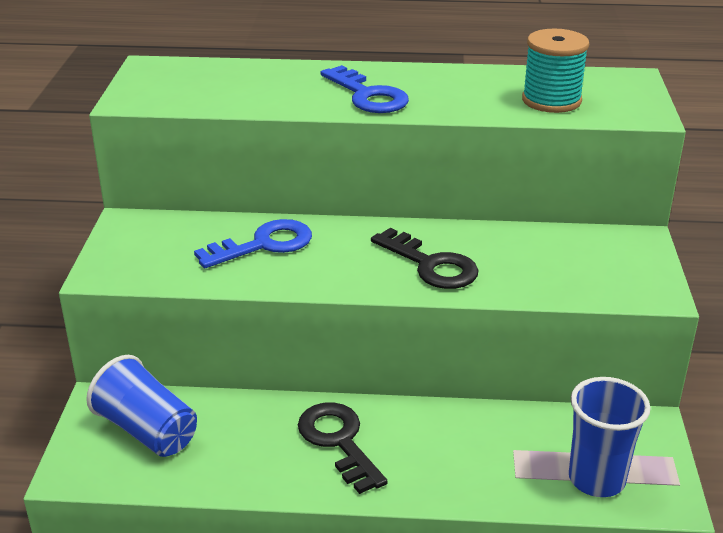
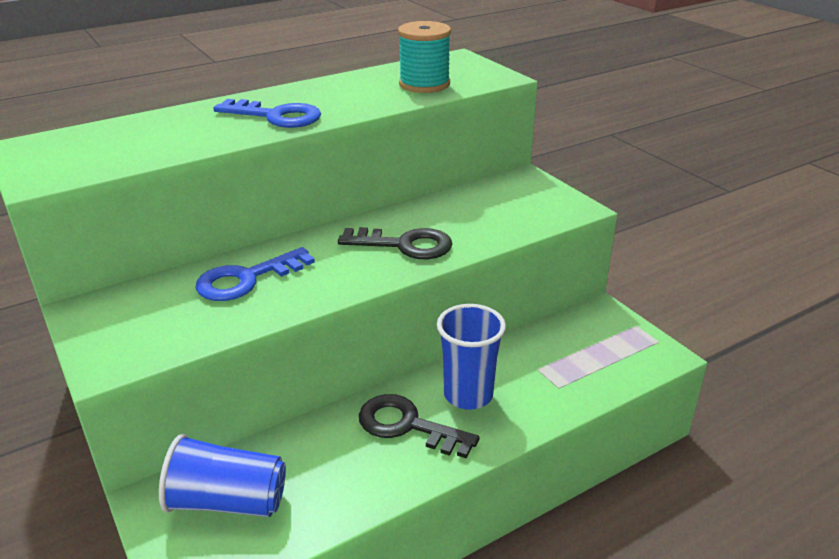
camera: 35 degrees left, 0 degrees up
blue key [194,219,312,268] -> blue key turned 150 degrees counterclockwise [195,247,315,301]
blue cup [569,377,651,497] -> blue cup moved to [437,304,506,410]

